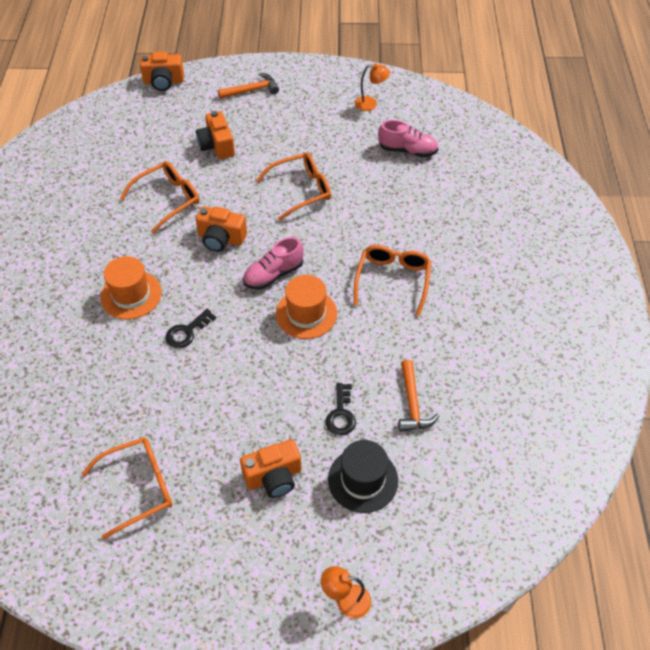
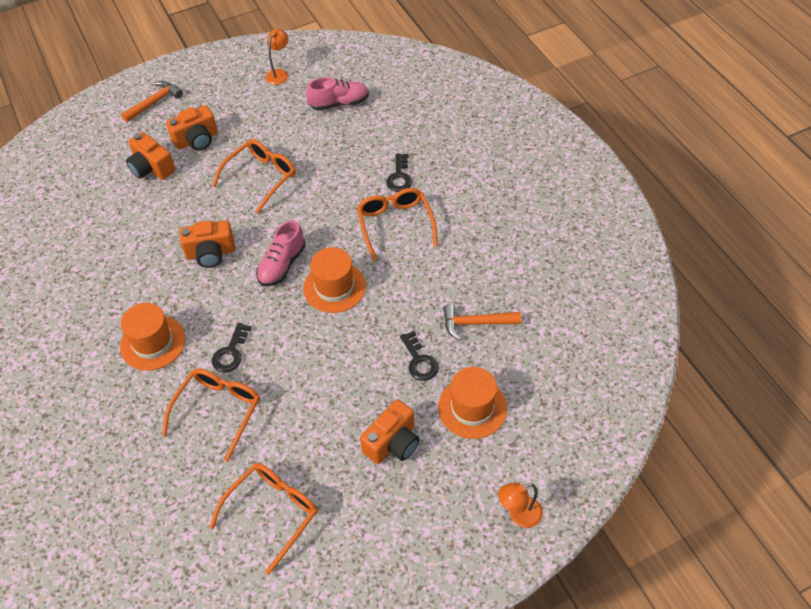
camera: 25 degrees left, 0 degrees up
orange glasses [120,161,199,234] -> orange glasses moved to [162,368,260,462]
orange camera [140,52,184,91] -> orange camera moved to [166,105,218,151]
black hat [328,440,398,513] -> orange hat [438,367,507,439]
orange lamp [355,63,390,111] -> orange lamp turned 45 degrees counterclockwise [265,29,289,85]
orange hammer [399,360,439,432] -> orange hammer turned 120 degrees clockwise [443,304,521,340]
none -> black key [386,153,412,192]

